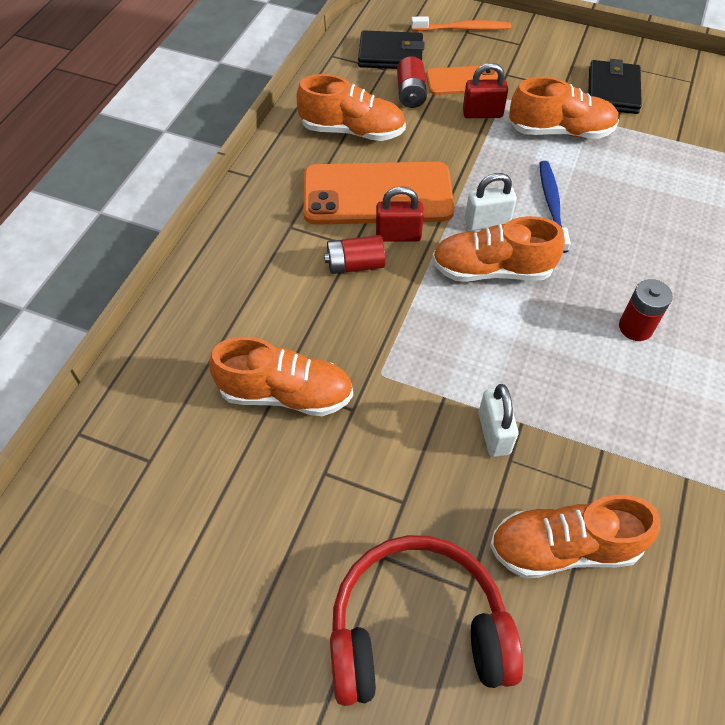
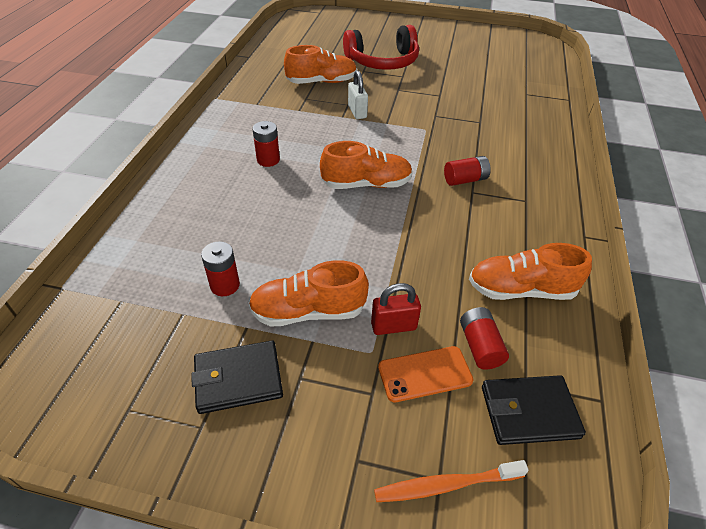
camera: 170 degrees right, 10 degrees down
orange shoe [210,337,353,416] -> none
orange phone [303,162,454,225] -> none
red padlock [376,186,424,242] -> none
white padlock [465,173,517,231] -> none
blue toothbrush [540,161,571,253] -> none
black wallet [588,59,642,114] -> black wallet turned 75 degrees clockwise [191,340,283,414]
none -> red battery [201,242,240,296]

